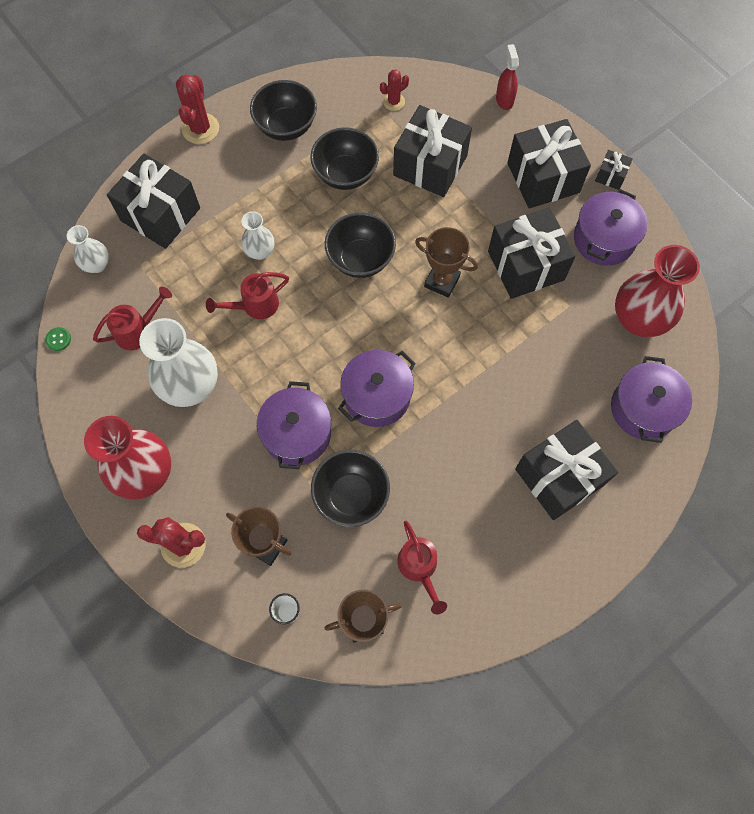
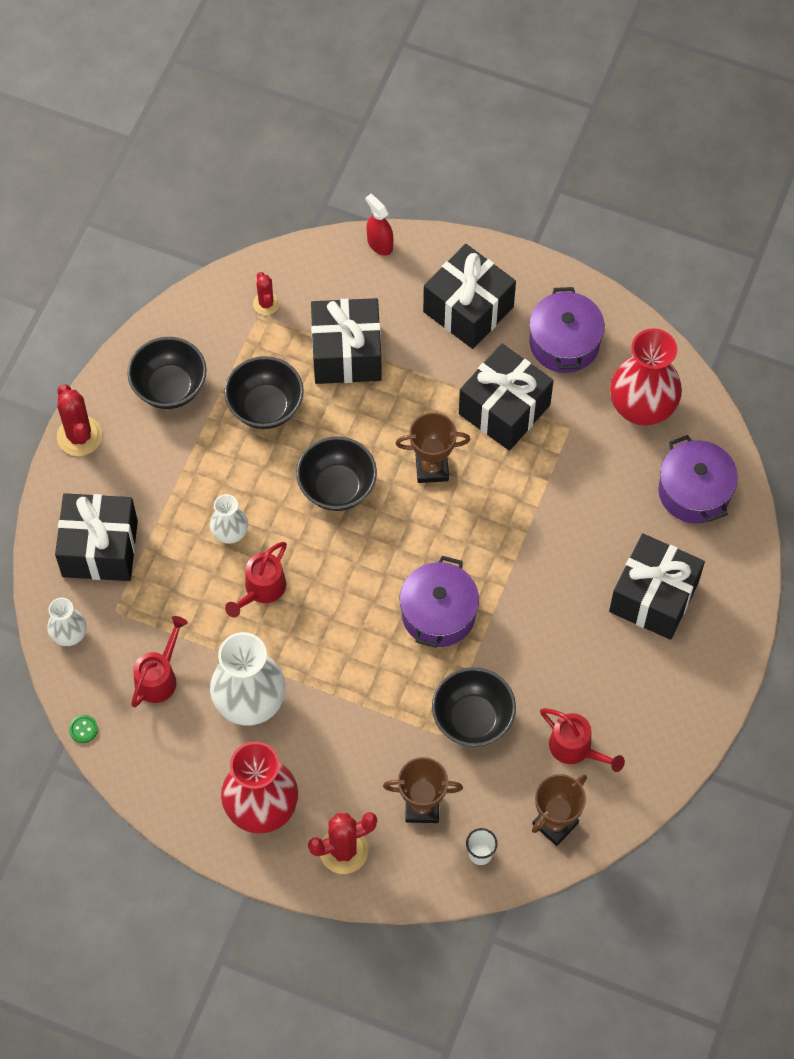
camera: 30 degrees left, 5 degrees down
purple pot [257,381,331,469] -> none
red cactus [380,69,409,111] -> red cactus turned 45 degrees counterclockwise [253,272,280,315]
black gift [595,150,633,190] -> none

